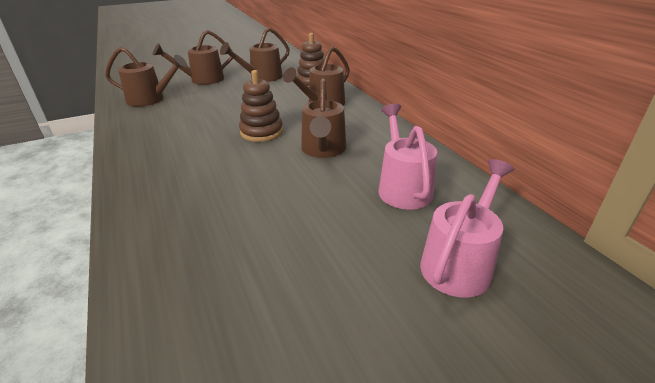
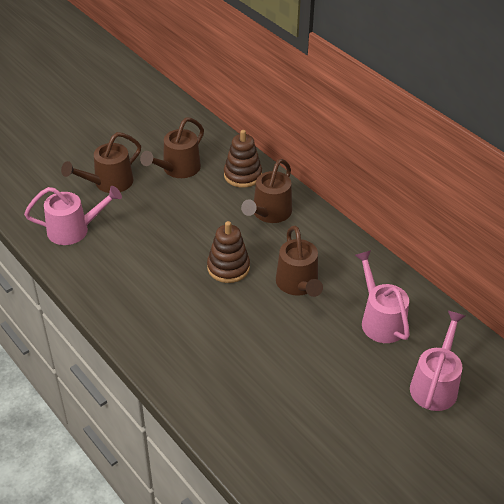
camera: 15 degrees left, 10 degrees up
brown watering can [105,47,187,107] -> pink watering can [24,186,122,245]

